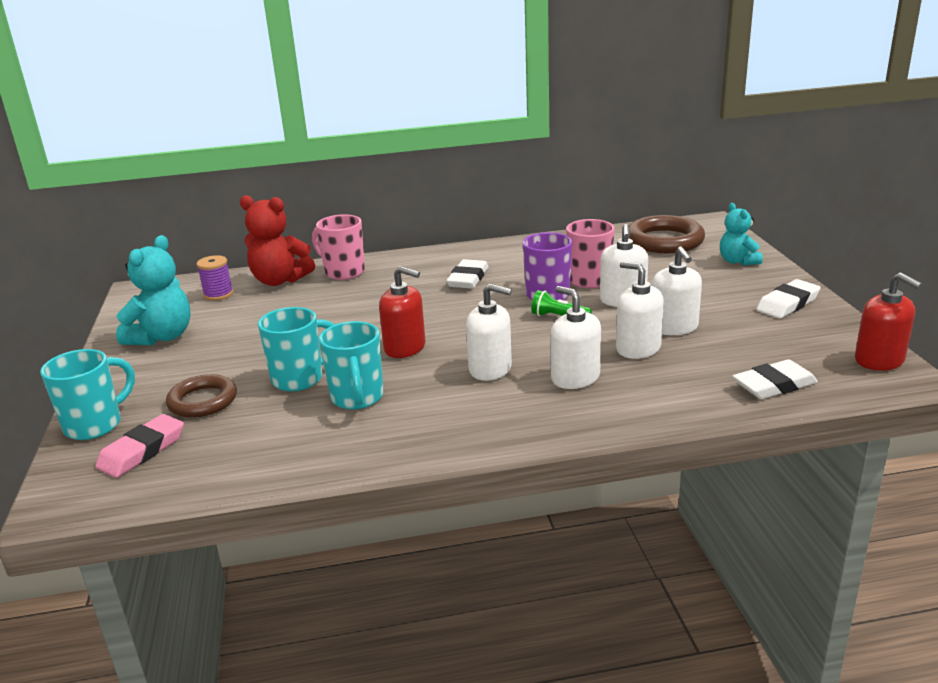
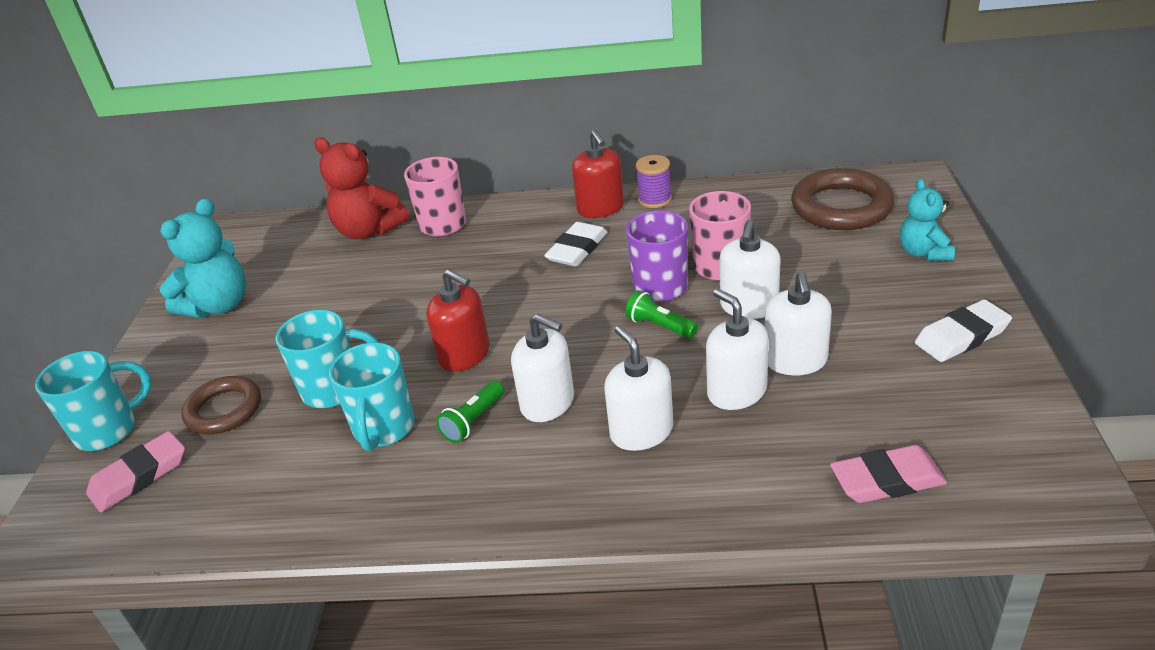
camera: 15 degrees right, 10 degrees up
purple spool [196,255,233,301] -> purple spool moved to [636,155,672,208]
white eraser [733,359,818,399] -> pink eraser [830,445,947,503]
red soap dispenser [855,273,922,370] -> red soap dispenser moved to [572,130,624,218]
none -> green flashlight [436,381,504,443]

